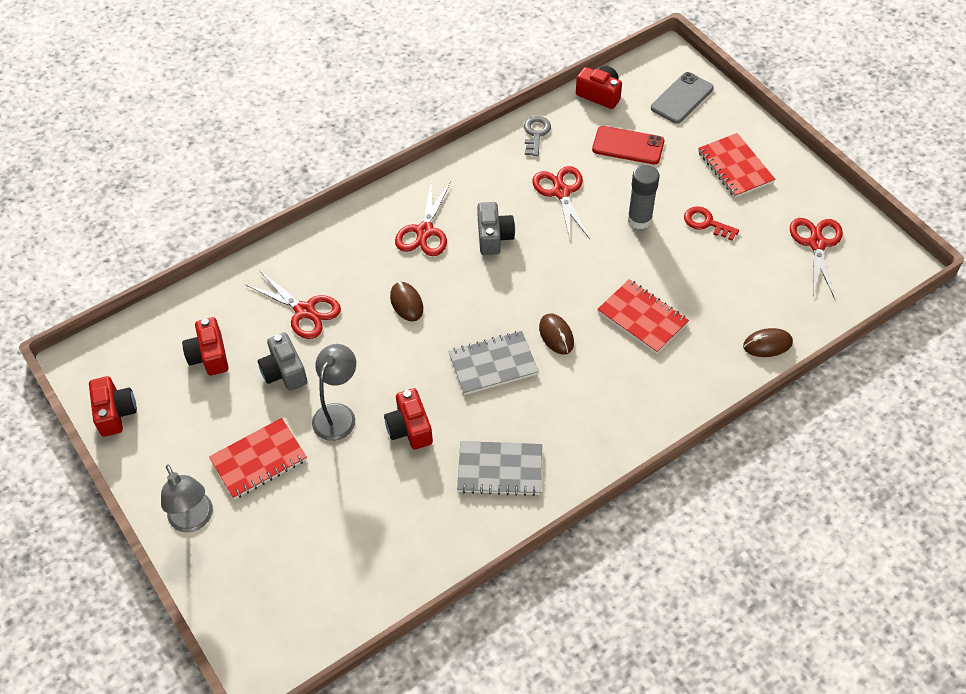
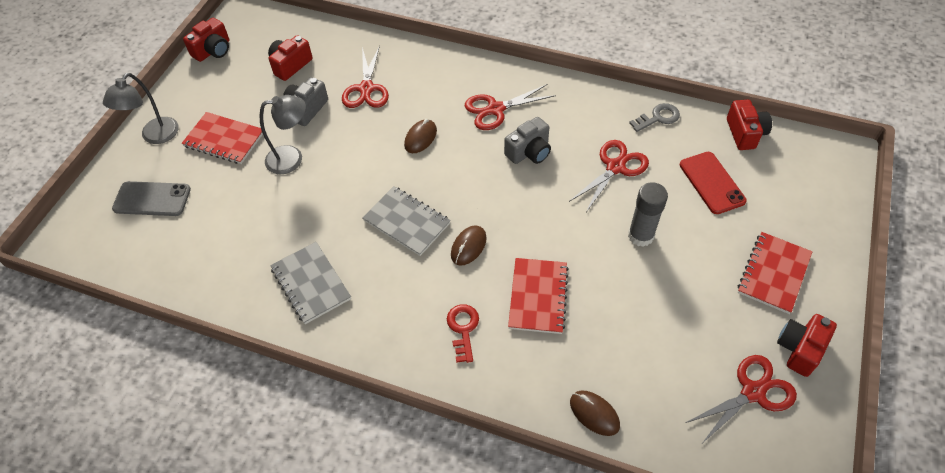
camera: 55 degrees right, 0 degrees up
red camera [384,388,433,450] -> red camera moved to [777,314,837,377]
grey phone [651,72,714,124] -> grey phone moved to [112,181,191,216]
red key [684,206,739,241] -> red key moved to [447,304,479,363]

